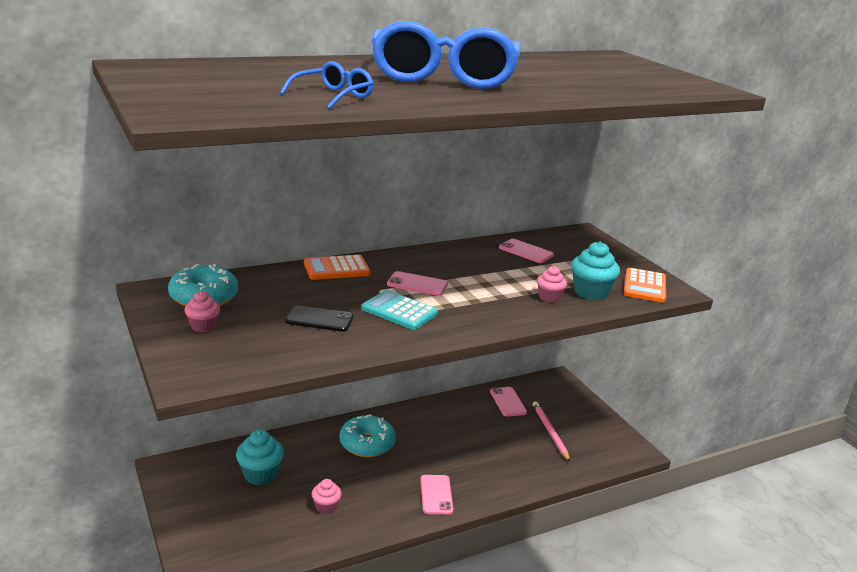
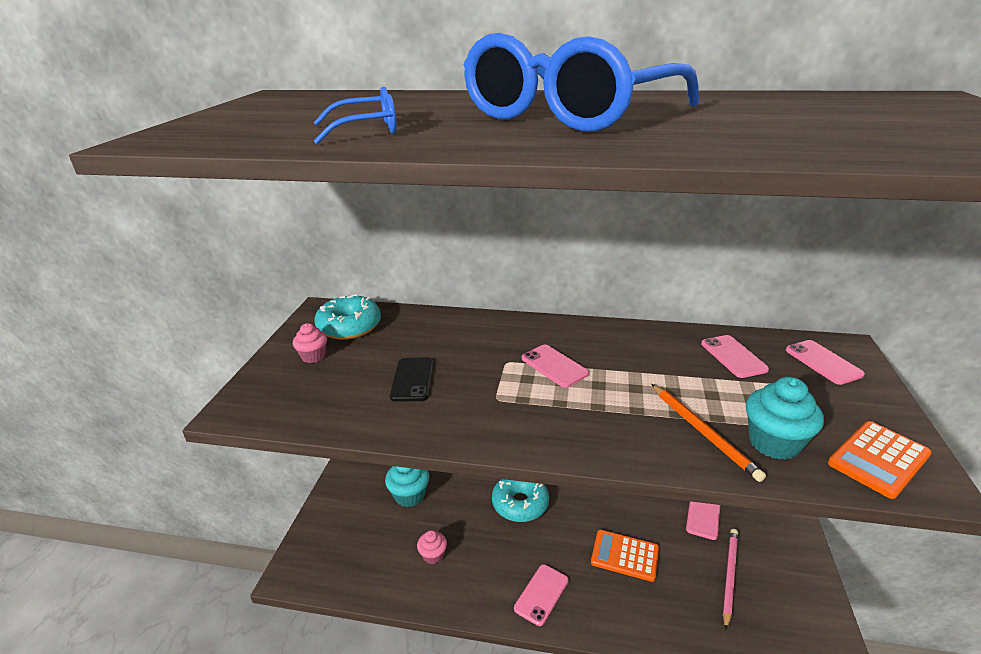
camera: 40 degrees right, 5 degrees up
black phone [285,305,353,332] -> black phone turned 45 degrees clockwise [390,357,434,402]
orange calculator [304,255,371,280] -> orange calculator moved to [591,530,659,582]
turquoise calculator [361,290,438,330] -> none
pink cupcake [537,266,567,302] -> orange pencil [652,384,766,482]
none -> pink phone [786,340,865,385]

